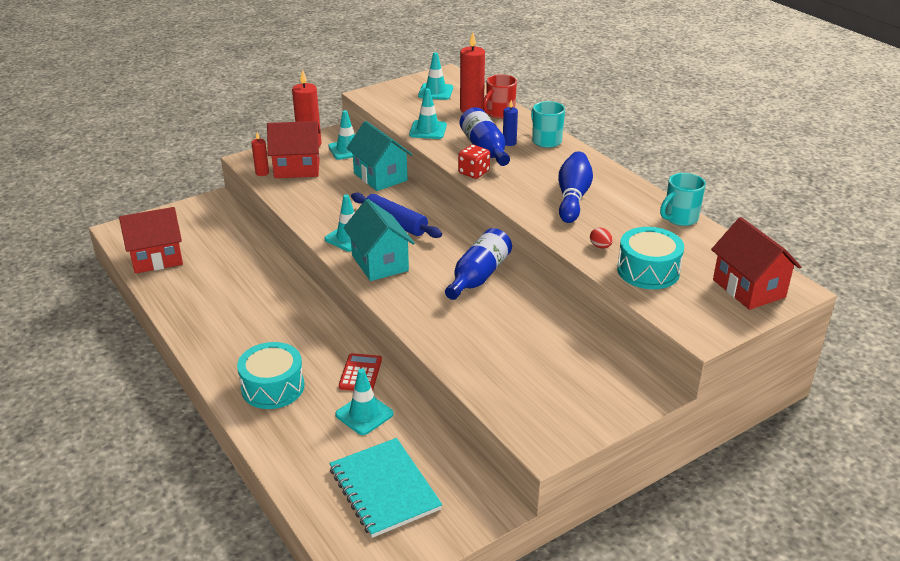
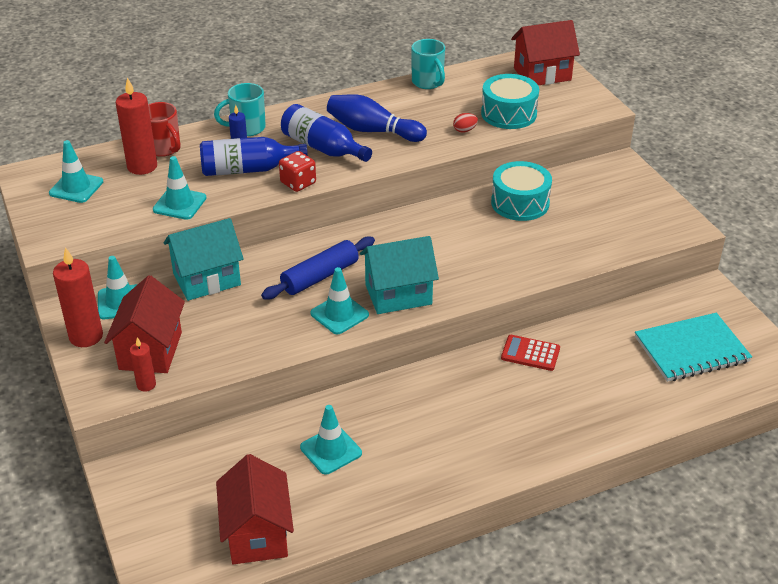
camera: 80 degrees left, 5 degrees up
turquoise drum [237,342,304,409] -> turquoise drum moved to [491,161,552,221]
turquoise traffic cone [335,369,394,435] -> turquoise traffic cone moved to [300,405,362,475]
blue bottle [445,228,512,300] -> blue bottle moved to [281,104,372,162]

